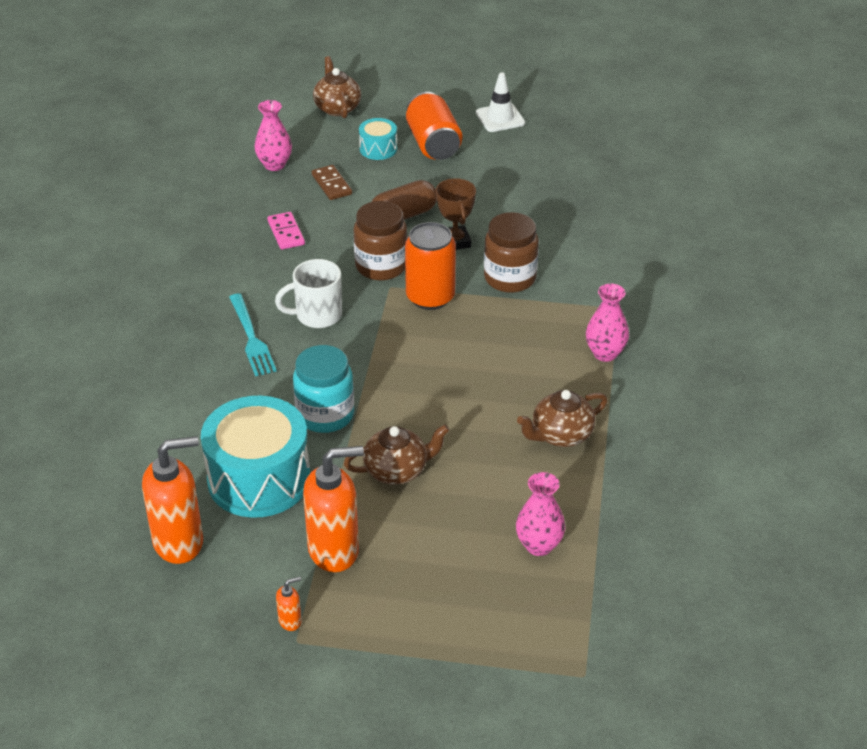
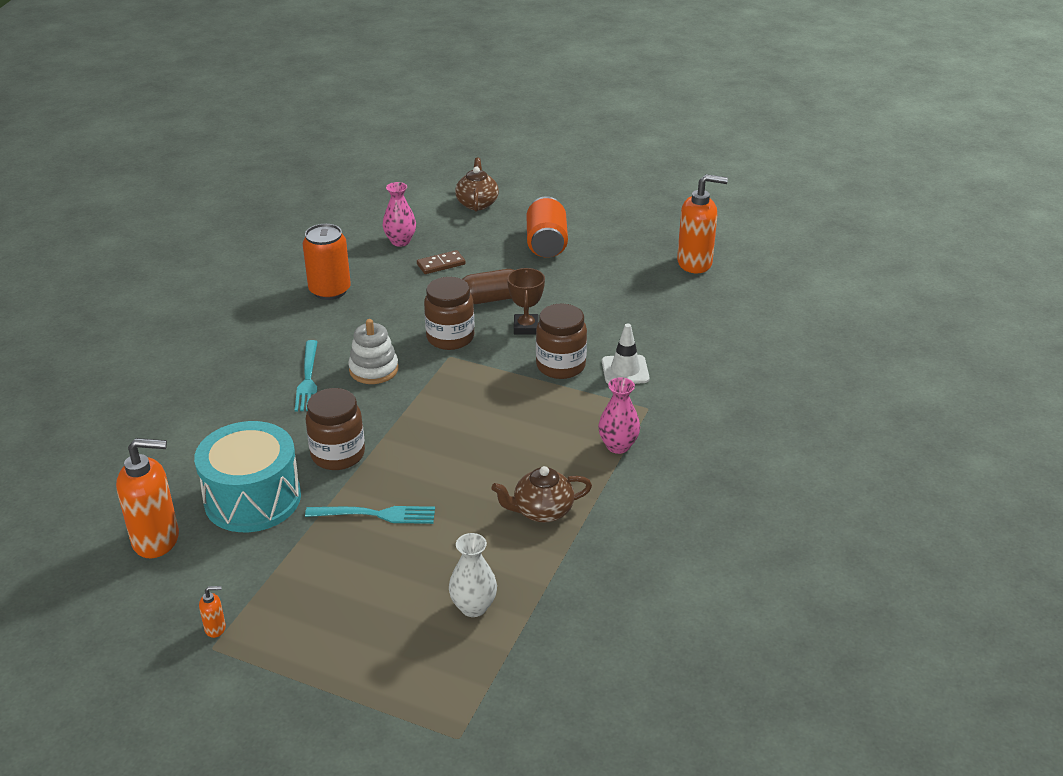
camera: 15 degrees right, 5 degrees down
pink domino [267,212,305,250] -> none
white mug [275,259,342,328] -> white stacking toy [348,319,399,384]
turquoise jar [293,345,354,433] -> brown jar [305,388,365,470]
orange soap dispenser [303,446,364,572] -> orange soap dispenser moved to [677,174,728,274]
brown domino [312,165,352,200] -> brown domino turned 75 degrees clockwise [417,250,466,274]
brown teapot [344,424,449,485] -> turquoise fork [305,506,435,524]
turquoise drum [359,118,397,160] -> none
orange can [405,222,456,310] -> orange can moved to [303,224,351,300]
white traffic cone [476,72,525,132] -> white traffic cone moved to [602,323,650,384]
pink vase [516,472,565,556] -> white vase [449,533,497,617]

